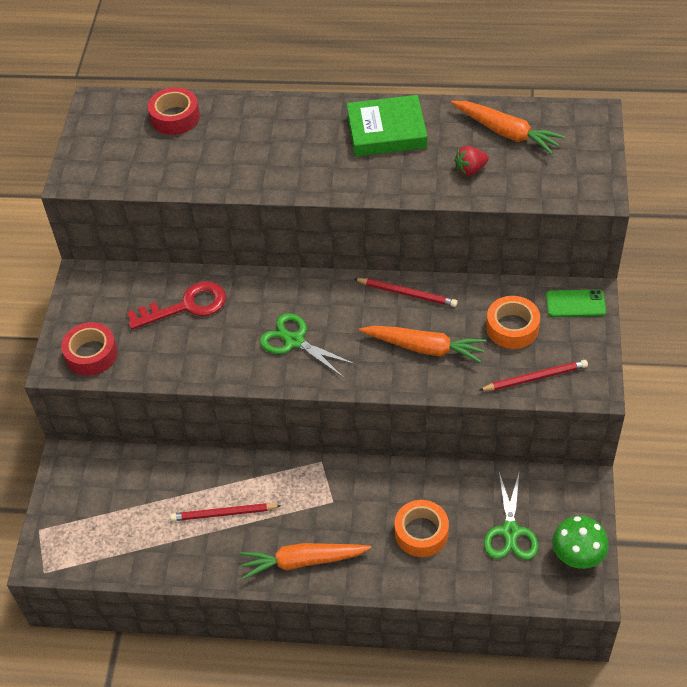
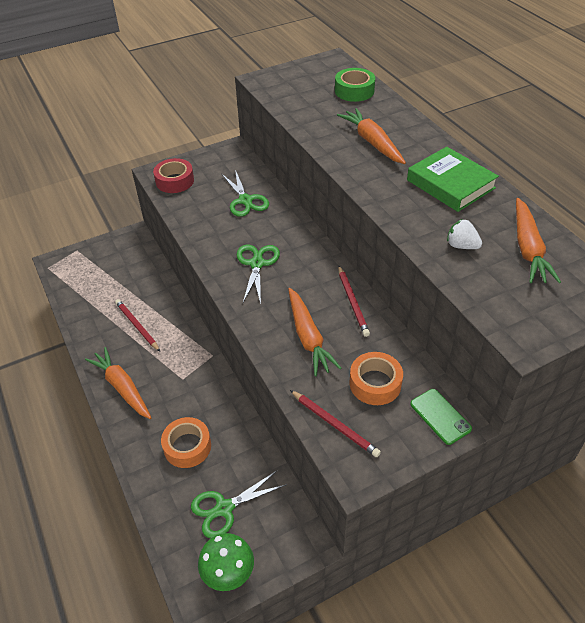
camera: 55 degrees right, 5 degrees down
red key [127,281,226,330] -> green scissors [221,170,269,217]
red tape [148,87,200,135] -> green tape [335,68,375,102]
red strawberry [454,146,489,176] -> white strawberry [447,219,482,249]
none -> orange carrot [337,108,406,164]

